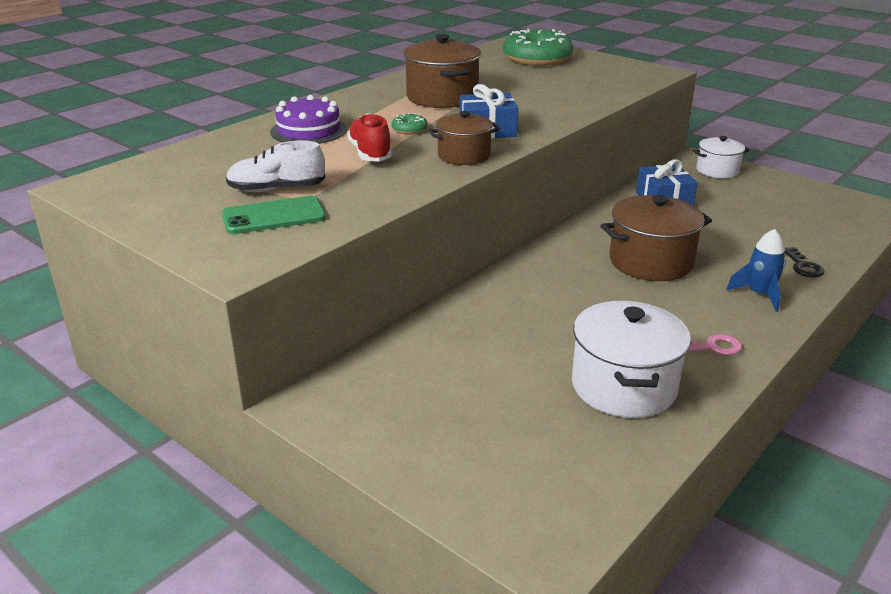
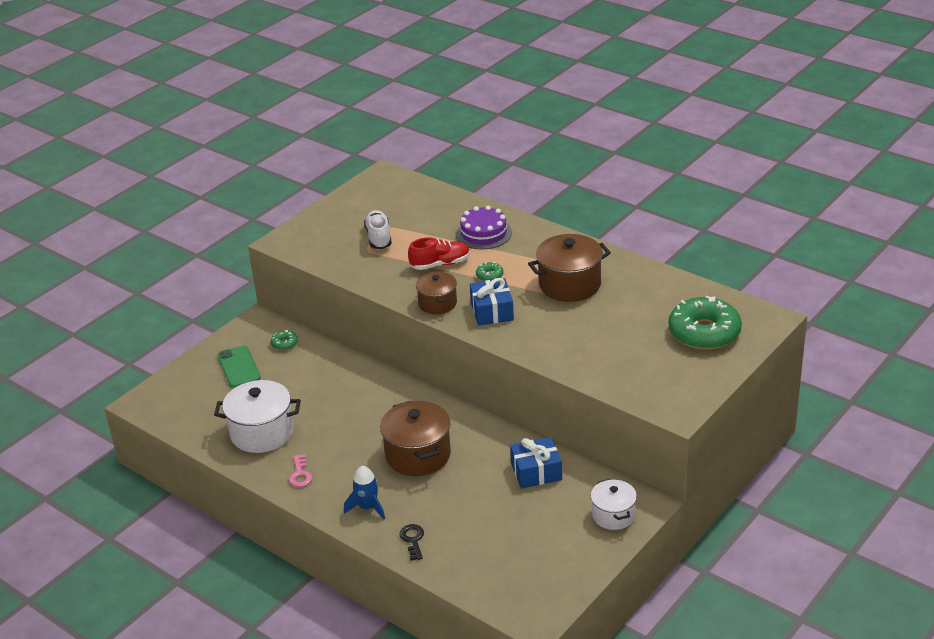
camera: 90 degrees right, 5 degrees up
green phone [222,196,326,234] -> green phone moved to [217,345,261,388]
black key [785,247,825,277] -> black key turned 90 degrees clockwise [399,524,424,561]
none -> green donut [271,330,298,350]

